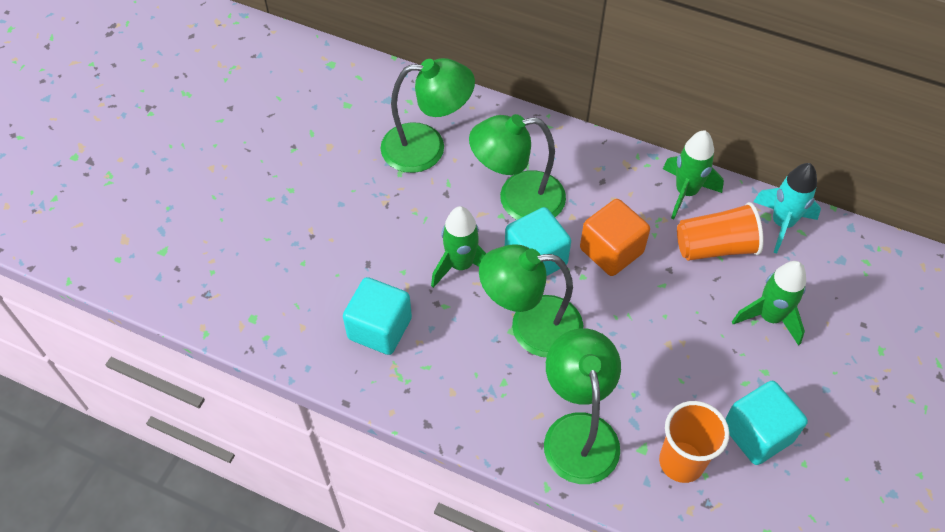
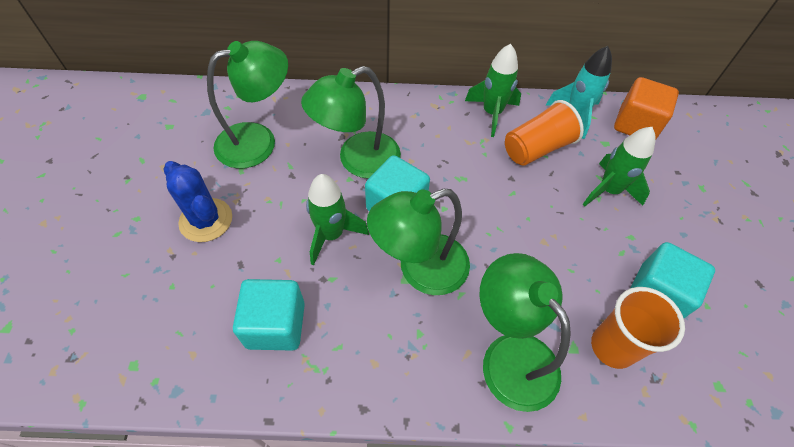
camera: 25 degrees left, 0 degrees up
orange cube [580,199,650,276] -> orange cube moved to [614,77,679,139]
none -> blue cactus [163,161,232,242]

